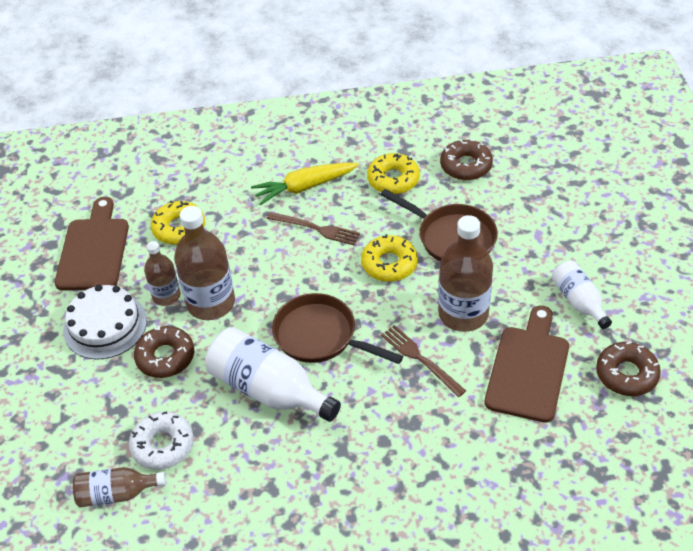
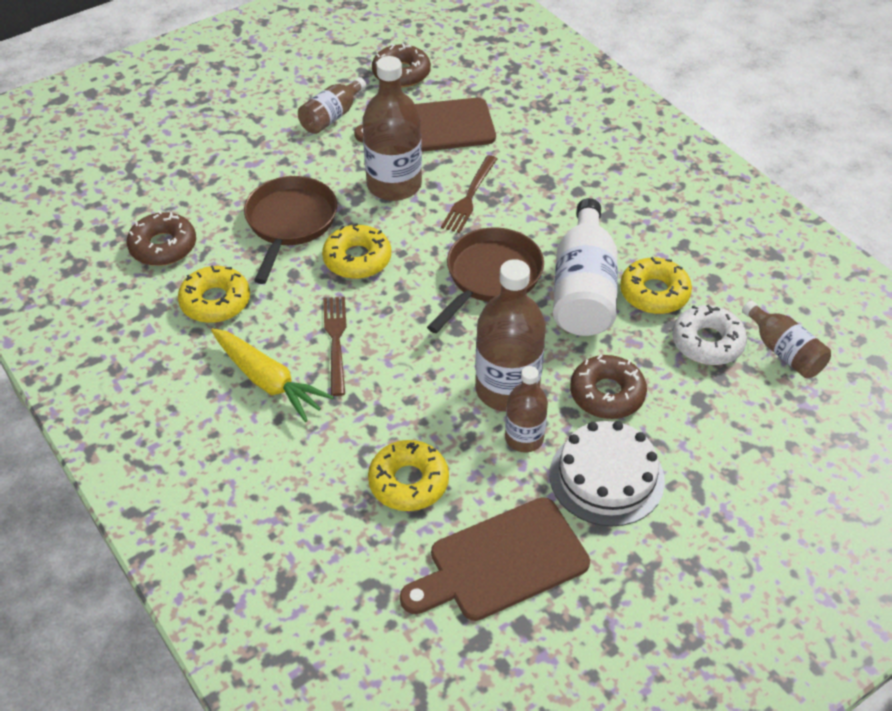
camera: 120 degrees left, 0 degrees up
brown pan [272,293,403,364] -> brown pan turned 150 degrees counterclockwise [427,227,544,333]
white bottle [551,261,612,329] -> brown bottle [298,77,366,134]
none -> yellow donut [620,257,692,314]

